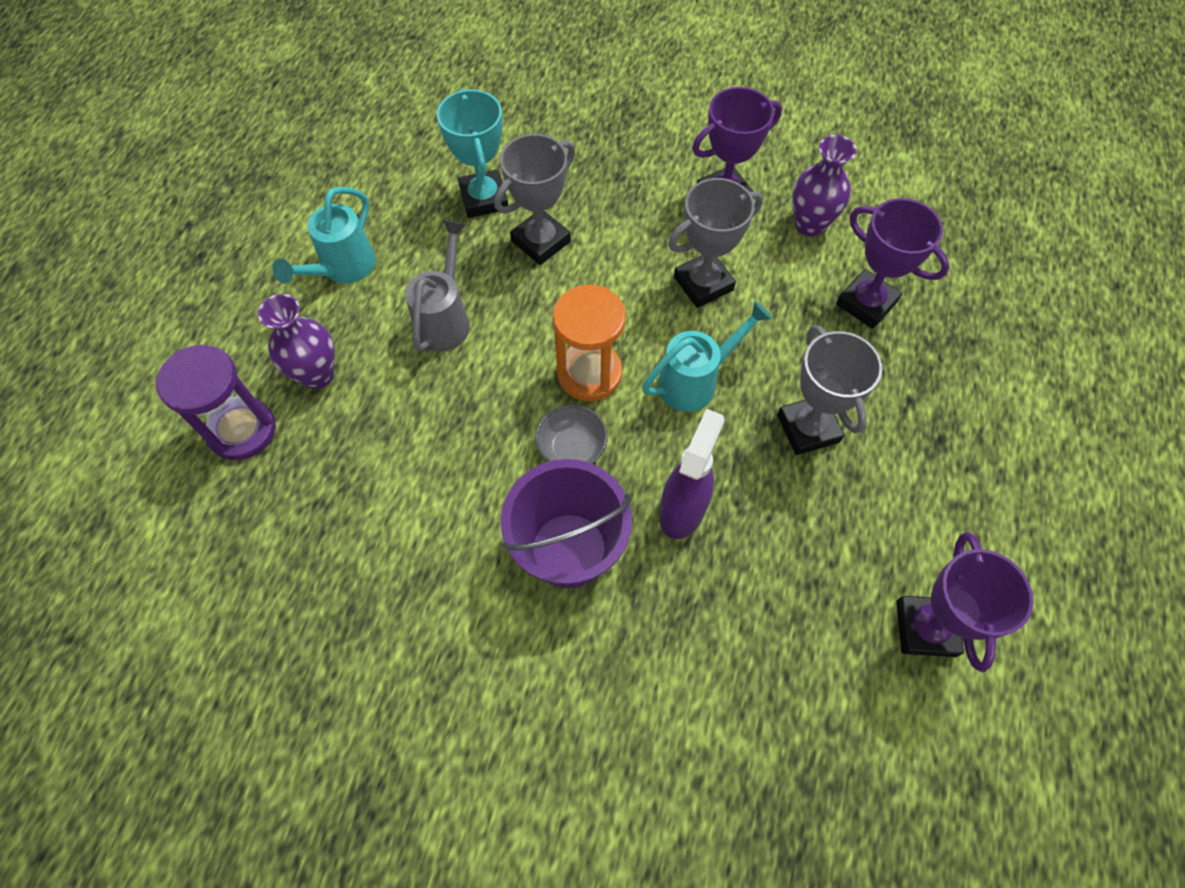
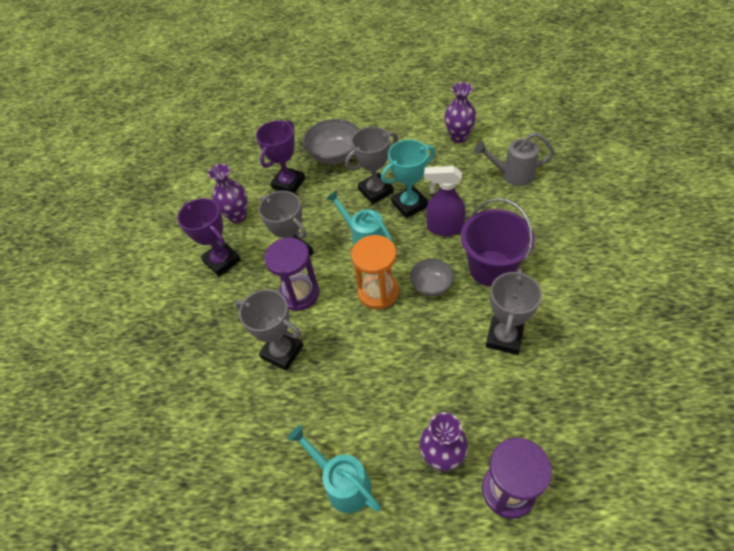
camera: 100 degrees left, 10 degrees down
turquoise watering can [272,187,376,283] -> turquoise watering can turned 150 degrees counterclockwise [287,425,381,513]
grey watering can [405,220,470,352] -> grey watering can moved to [474,132,554,186]
turquoise trophy [437,88,508,218] -> turquoise trophy moved to [381,139,435,218]
purple trophy [896,532,1033,672] -> purple vase [444,82,476,143]
none -> purple hourglass [264,238,319,311]
none -> grey bowl [303,119,359,164]
none -> grey trophy [486,268,542,355]

